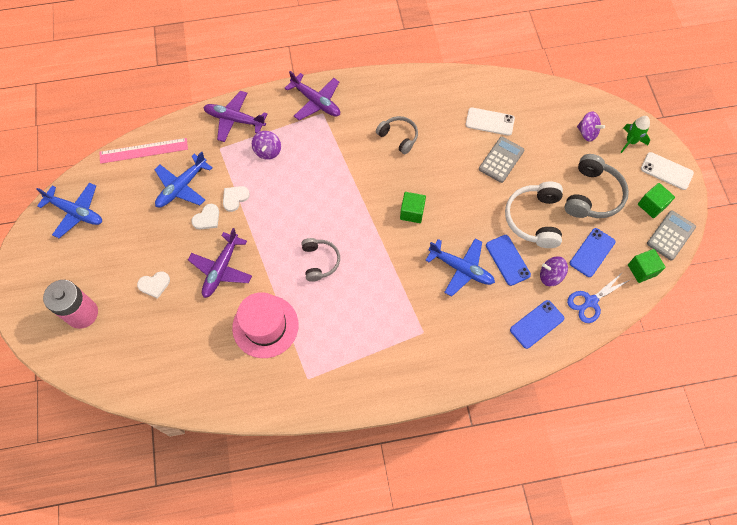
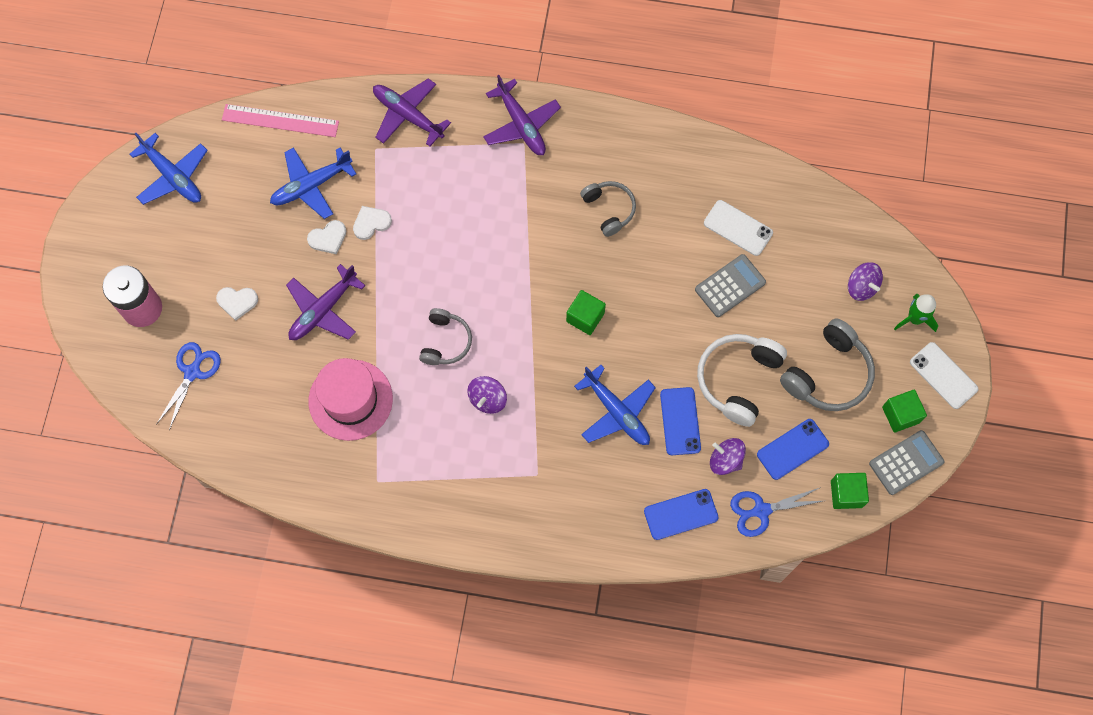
camera: 20 degrees right, 5 degrees up
purple spinning top [252,131,281,160] -> purple spinning top moved to [467,376,507,414]
none -> blue scissors [156,342,221,430]

